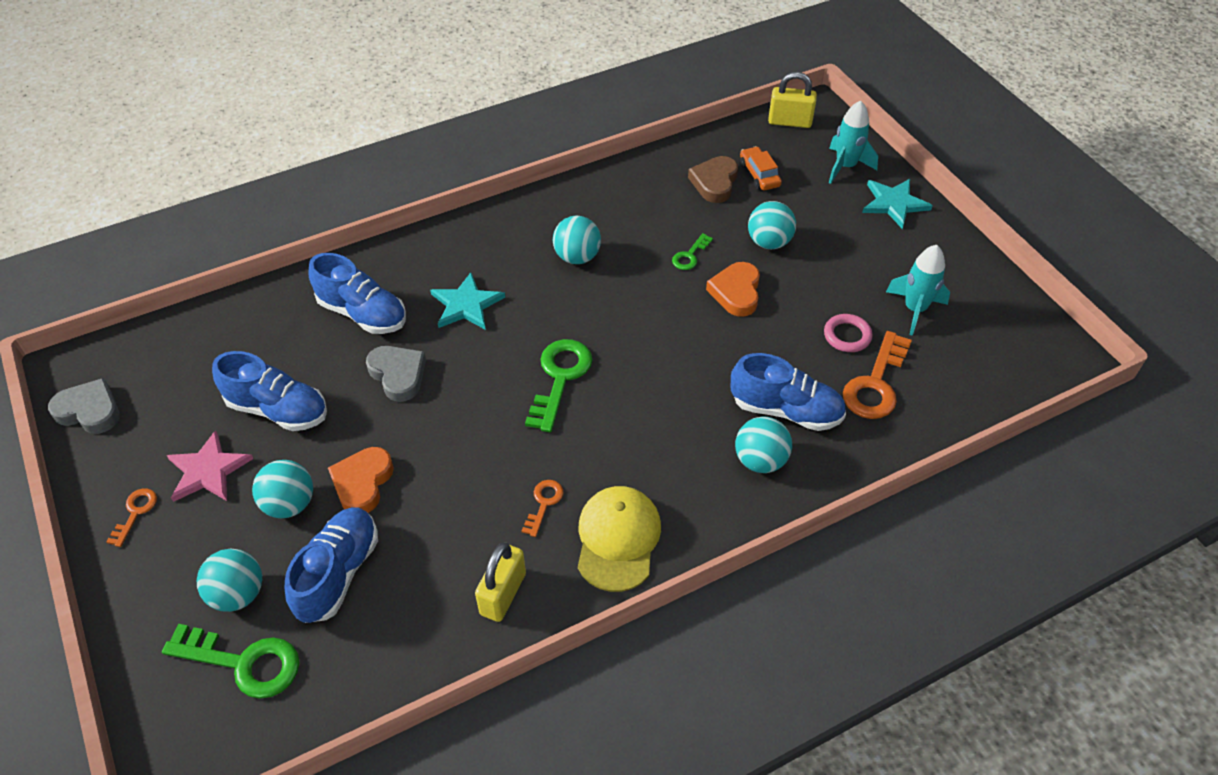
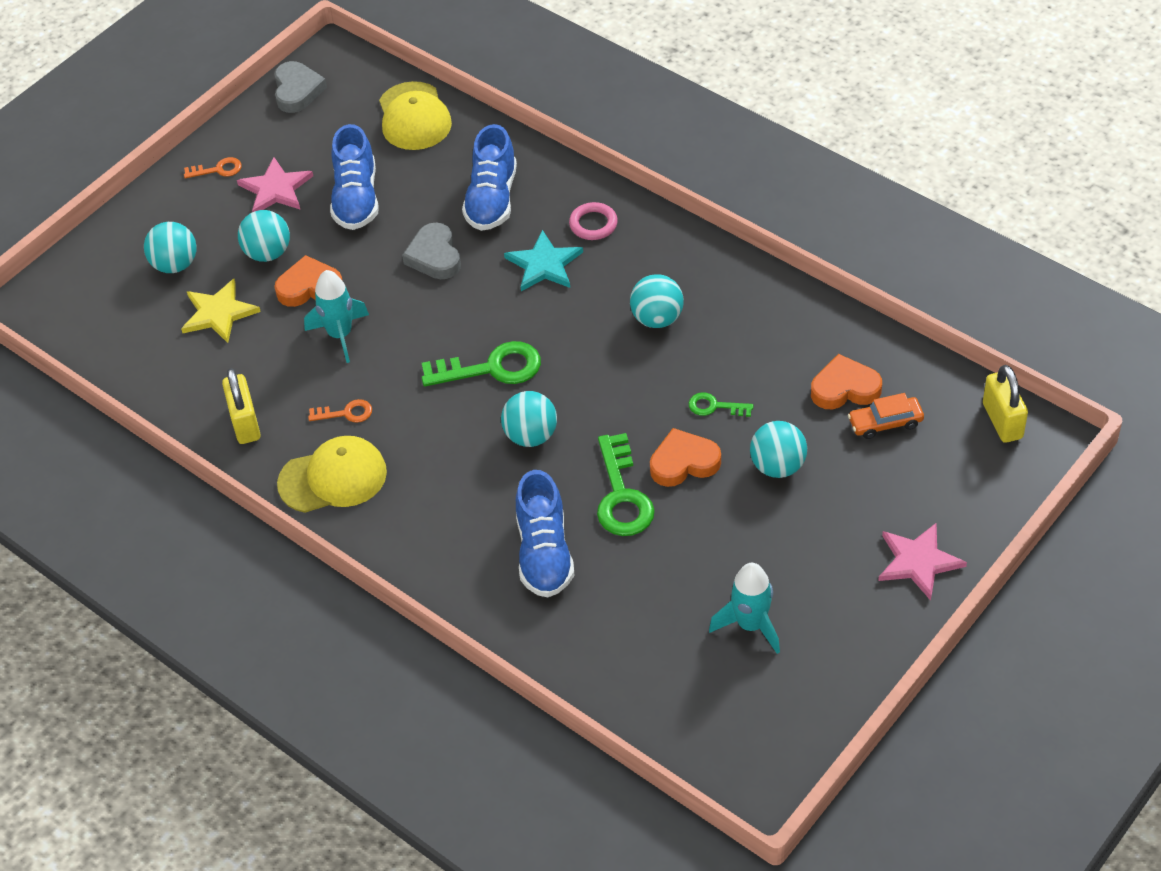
camera: 70 degrees right, 0 degrees up
green key [162,624,299,699] -> green key moved to [597,433,655,536]
blue shoe [285,507,378,623] -> yellow star [181,279,261,343]
grey heart [366,346,426,402] -> grey heart turned 135 degrees clockwise [402,222,461,279]
yellow padlock [475,542,526,622] -> yellow padlock turned 75 degrees clockwise [222,368,261,444]
brown heart [688,156,738,203] -> orange heart [811,354,882,409]
turquoise ball [735,416,792,473] -> turquoise ball moved to [501,391,557,447]
orange car [740,146,782,190] -> orange car turned 150 degrees counterclockwise [848,393,924,439]
pink ring [824,314,873,352] -> pink ring moved to [569,202,618,240]
turquoise rocket [829,100,878,184] -> turquoise rocket moved to [304,270,369,363]
orange key [843,331,912,419] -> none
turquoise star [862,179,933,229] -> pink star [878,523,967,601]
none -> yellow cap [379,81,452,150]

